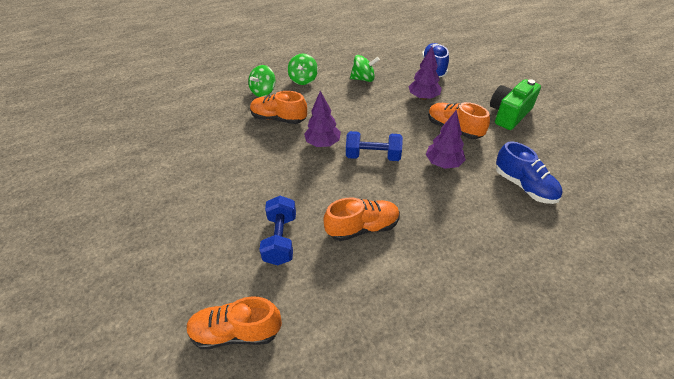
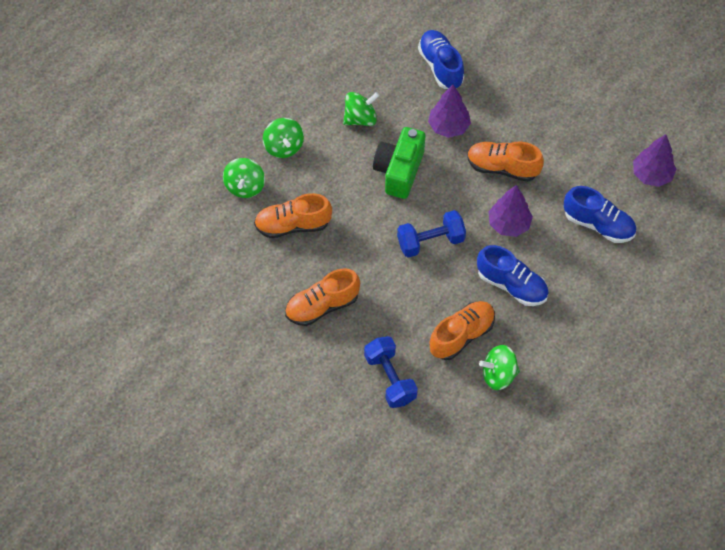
camera: 25 degrees left, 15 degrees up
orange shoe [186,296,282,349] -> orange shoe moved to [285,268,360,326]
purple tree [304,91,341,147] -> purple tree moved to [633,134,676,187]
green camera [490,79,541,130] -> green camera moved to [373,127,425,199]
none -> blue shoe [477,245,549,306]
none -> green spinning top [479,345,520,390]

